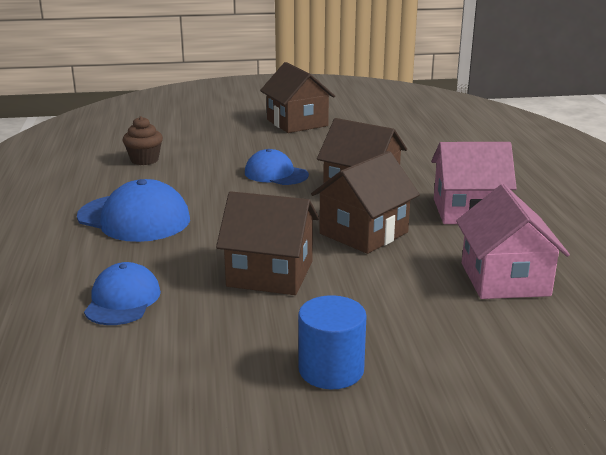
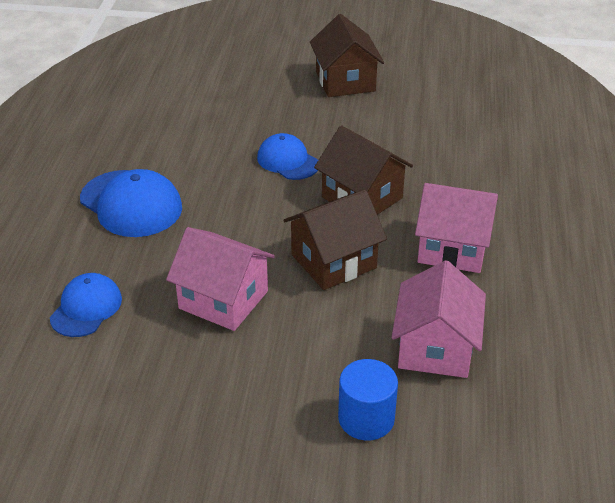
camera: 15 degrees right, 15 degrees up
brown cupcake [123,116,163,165] -> none
brown house [216,191,319,295] -> pink house [166,227,275,331]
blue cylinder [298,295,367,389] -> blue cylinder moved to [338,359,398,440]

